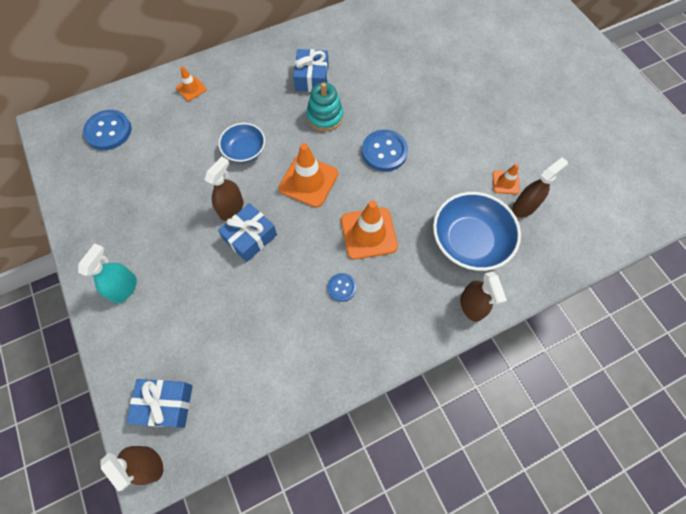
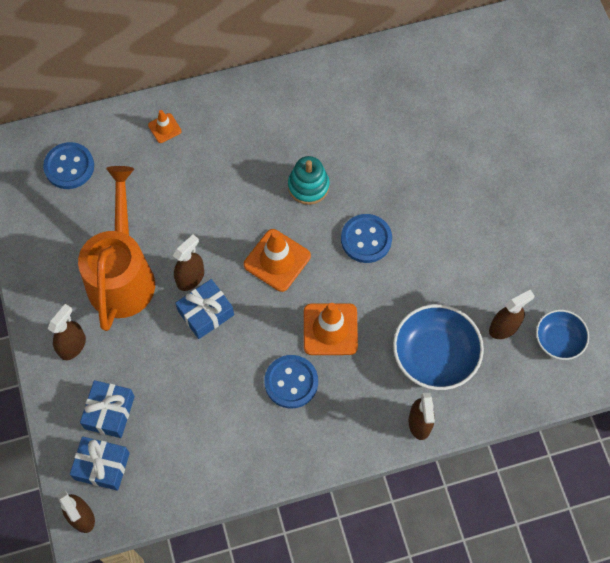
camera: 10 degrees right, 0 degrees up
turquoise spray bottle [78,243,137,303] -> brown spray bottle [48,304,86,360]
blue bowl [219,123,265,163] -> blue bowl moved to [536,310,589,360]
blue gift [293,49,329,92] -> blue gift moved to [80,380,135,438]
blue button [328,273,356,302] -> blue button [264,355,318,409], size x1.80
orange traffic cone [493,164,520,194] -> none
none -> orange watering can [78,166,155,331]

